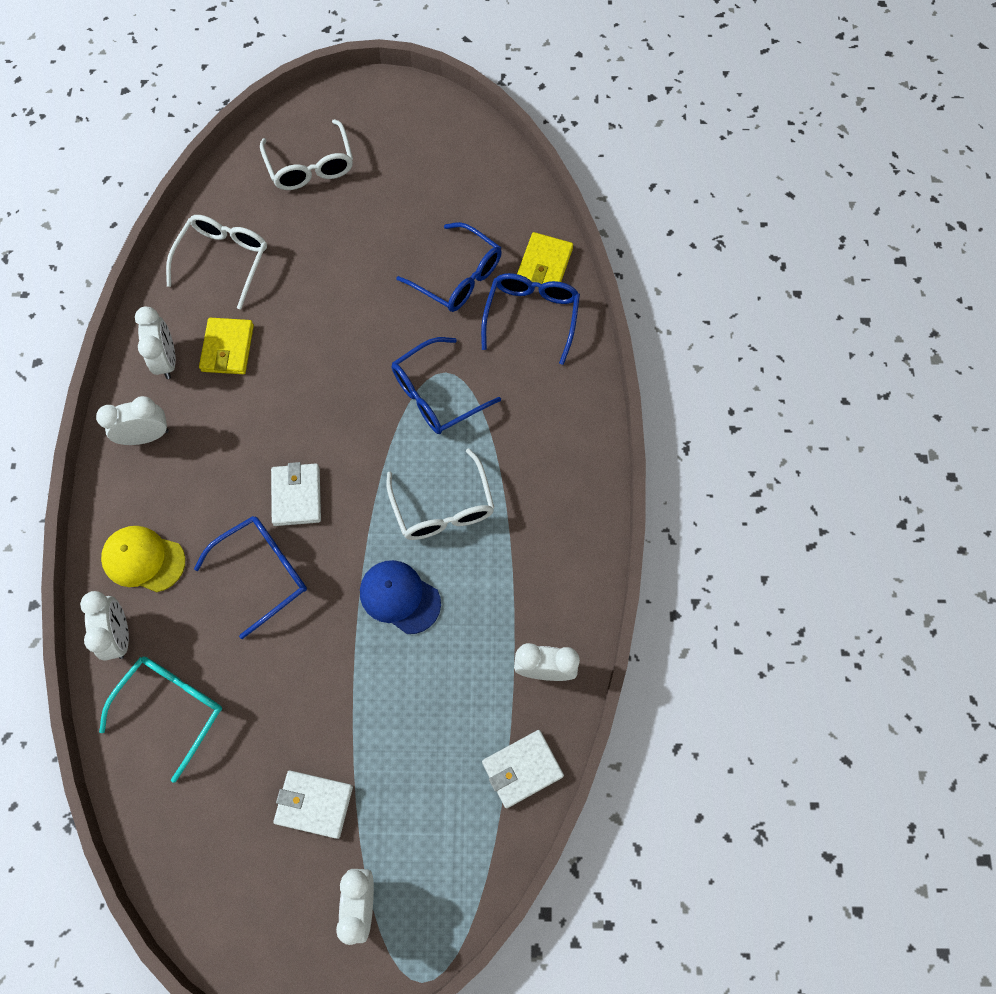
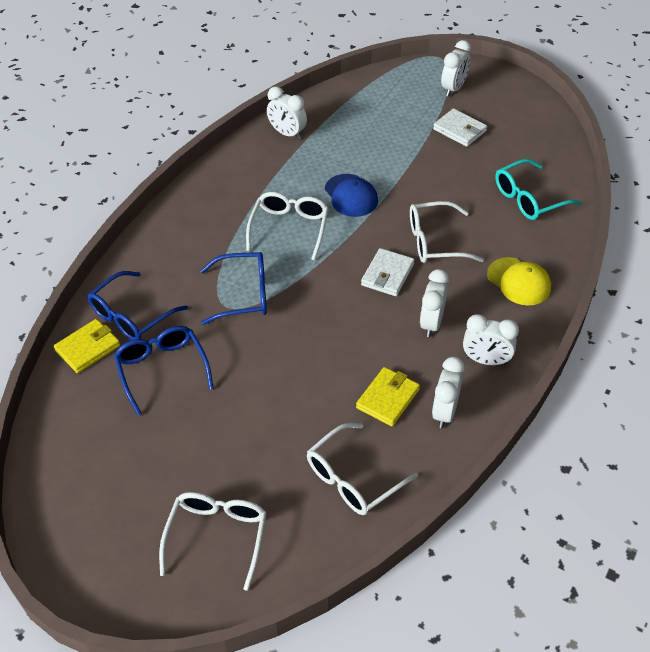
camera: 150 degrees left, 20 degrees down
white clock [80,591,129,661] -> white clock moved to [420,269,449,337]
blue glasses [194,516,307,639] -> white glasses [410,201,484,263]
white wallet [482,730,564,808] -> none

